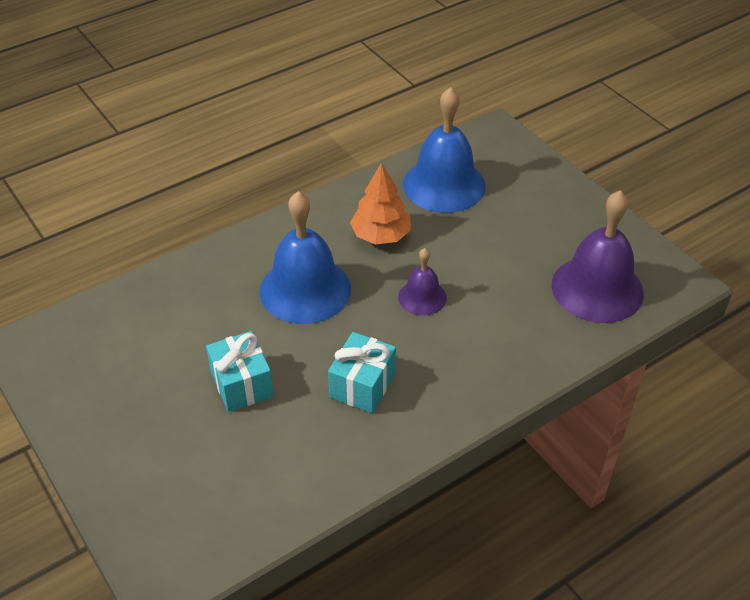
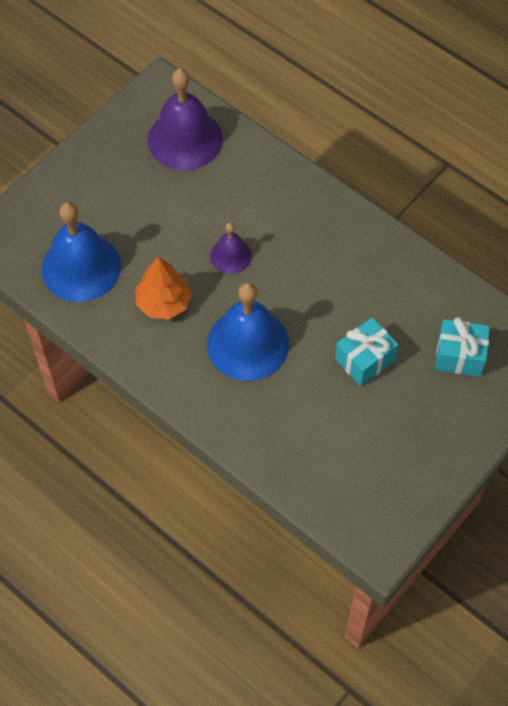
camera: 105 degrees left, 15 degrees up
turquoise gift [328,332,396,413] -> turquoise gift moved to [435,317,490,377]

